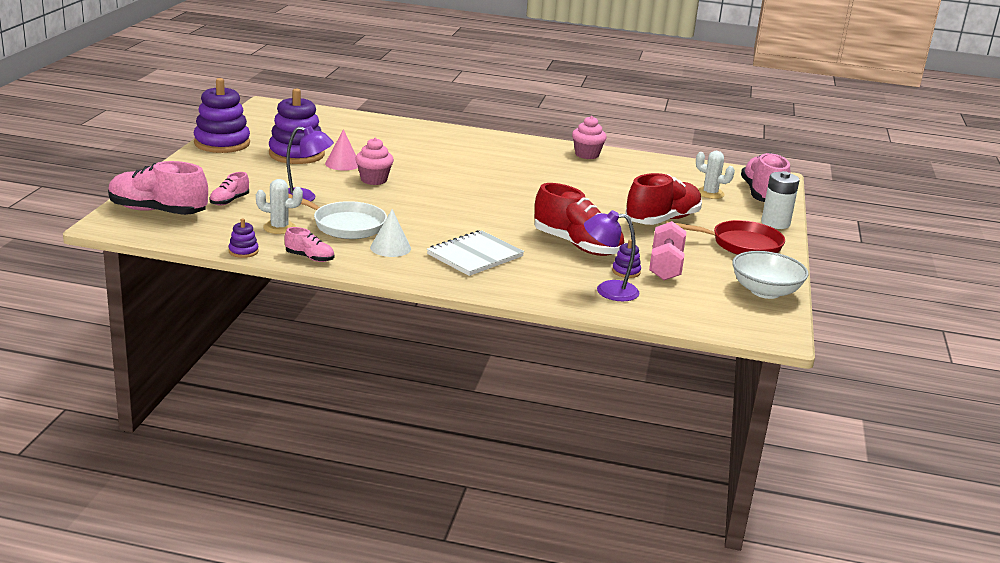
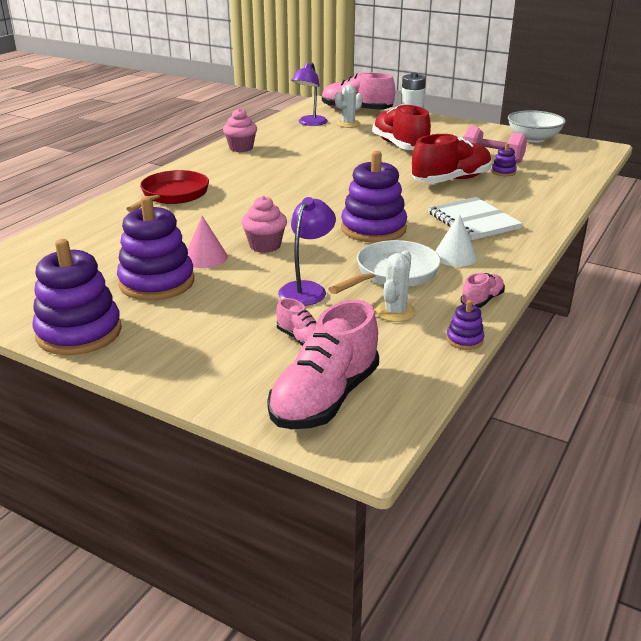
camera: 70 degrees left, 5 degrees up
purple lamp [584,210,640,301] -> purple lamp moved to [291,62,328,126]
red pan [665,220,785,255] -> red pan moved to [126,170,209,212]
none -> purple stacking toy [341,151,407,243]

